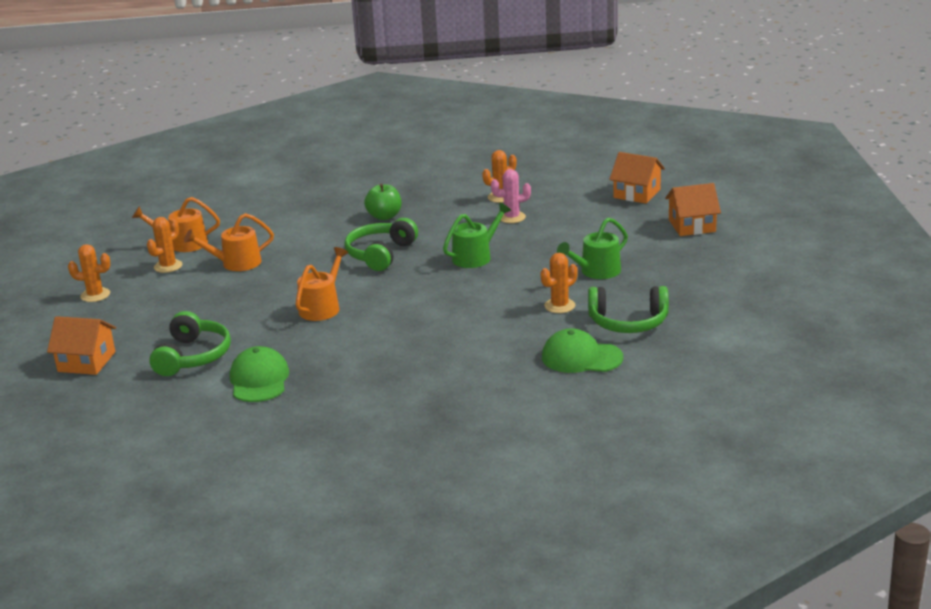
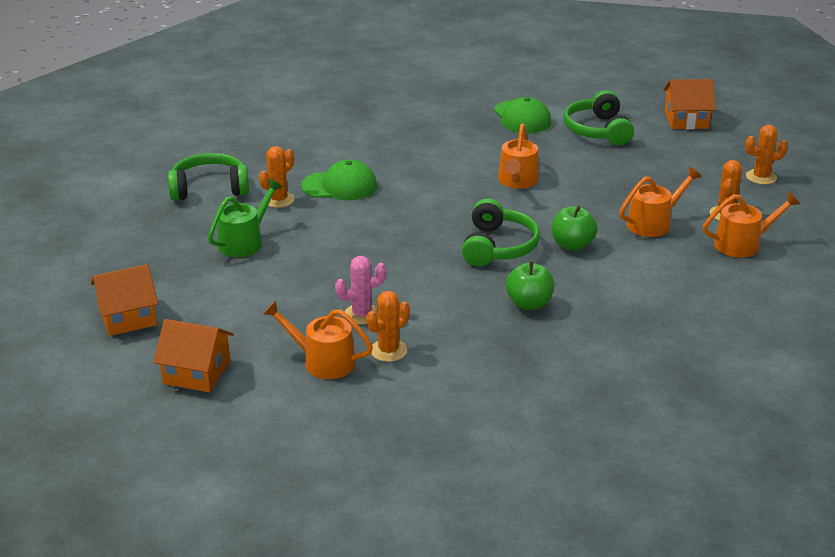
camera: 165 degrees right, 5 degrees up
green watering can [443,203,511,268] -> none
green cap [542,328,623,373] -> green cap moved to [301,159,377,200]
none -> orange watering can [263,300,373,379]
none -> green apple [552,206,598,251]

